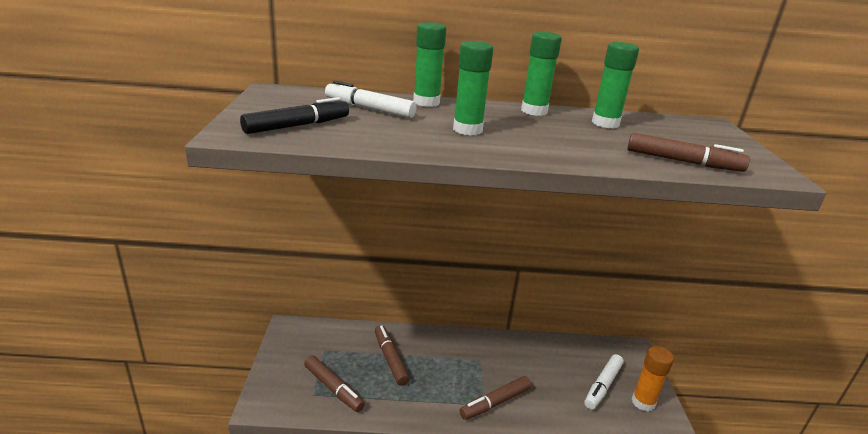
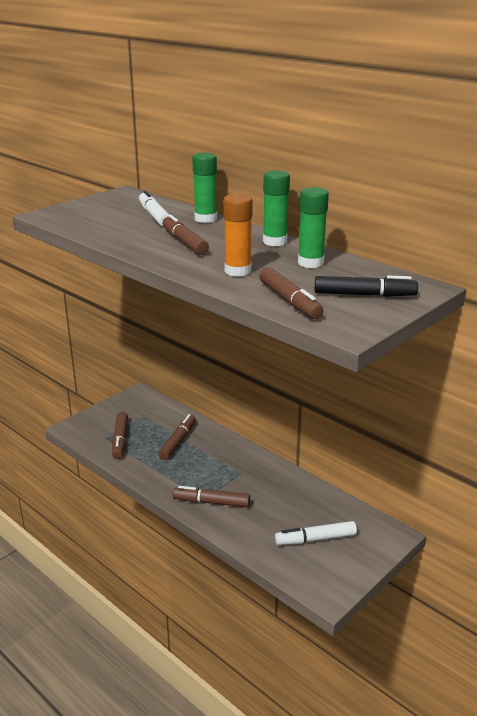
camera: 45 degrees right, 0 degrees up
black marker [240,97,349,134] -> black marker moved to [315,276,418,297]
green glue stick [453,41,493,135] -> brown marker [163,214,209,255]
orange glue stick [632,346,674,412] -> orange glue stick moved to [223,194,253,277]

